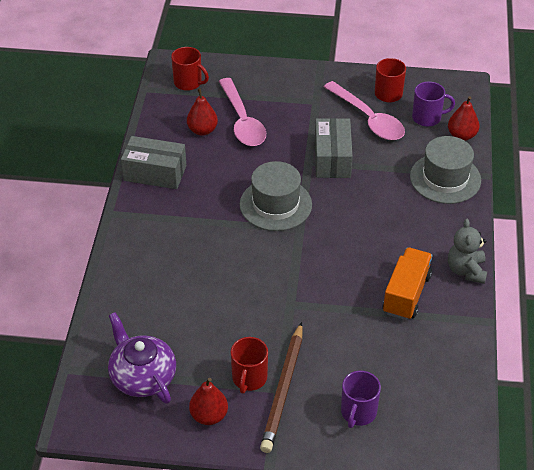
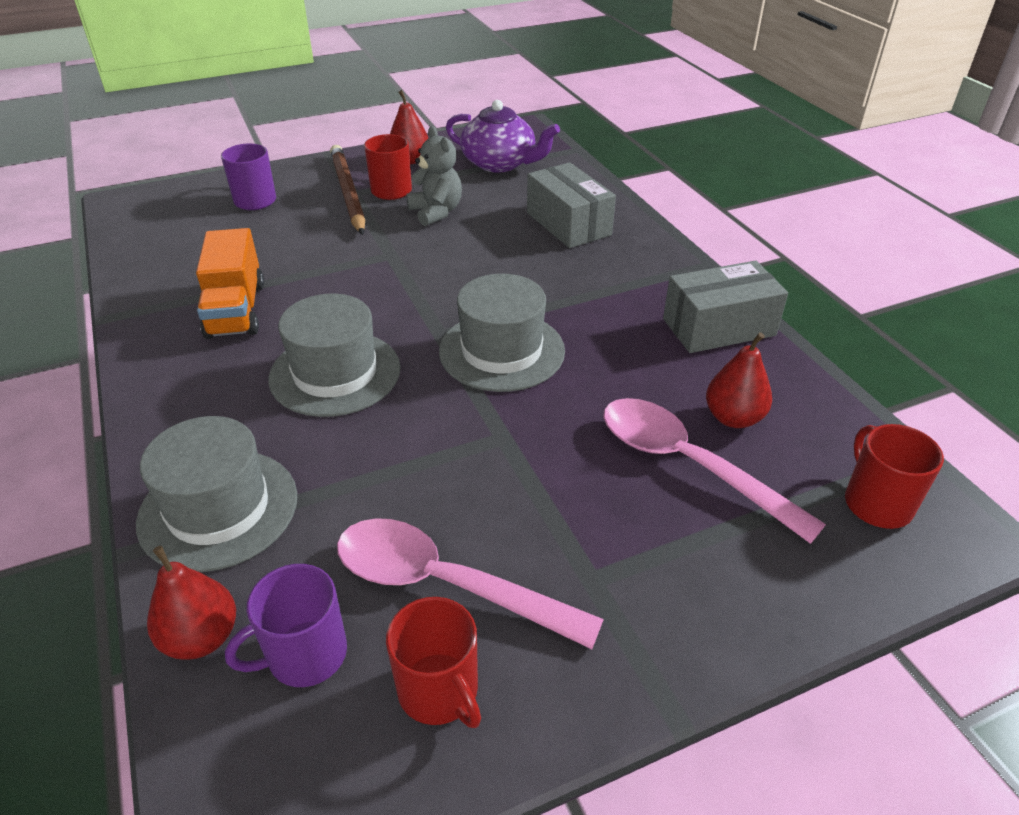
camera: 150 degrees right, 5 degrees down
red mug [171,47,209,91] -> red mug turned 75 degrees clockwise [845,424,944,529]
grey box [315,118,353,178] -> grey box moved to [527,162,616,248]
grey teddy bear [448,219,487,284] -> grey teddy bear moved to [406,126,462,226]
none -> grey hat [269,294,401,417]

